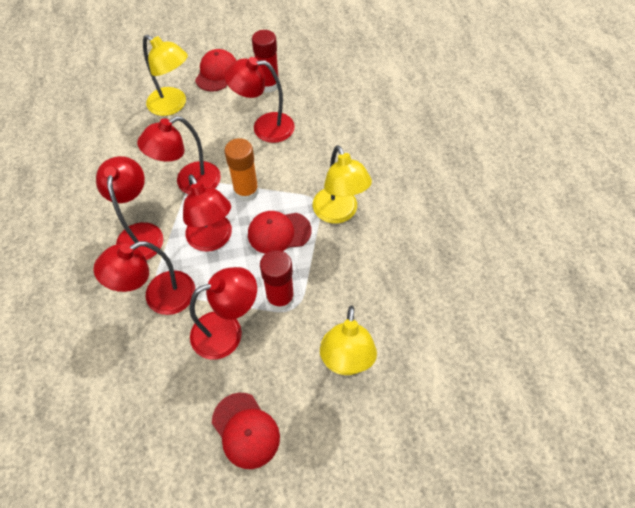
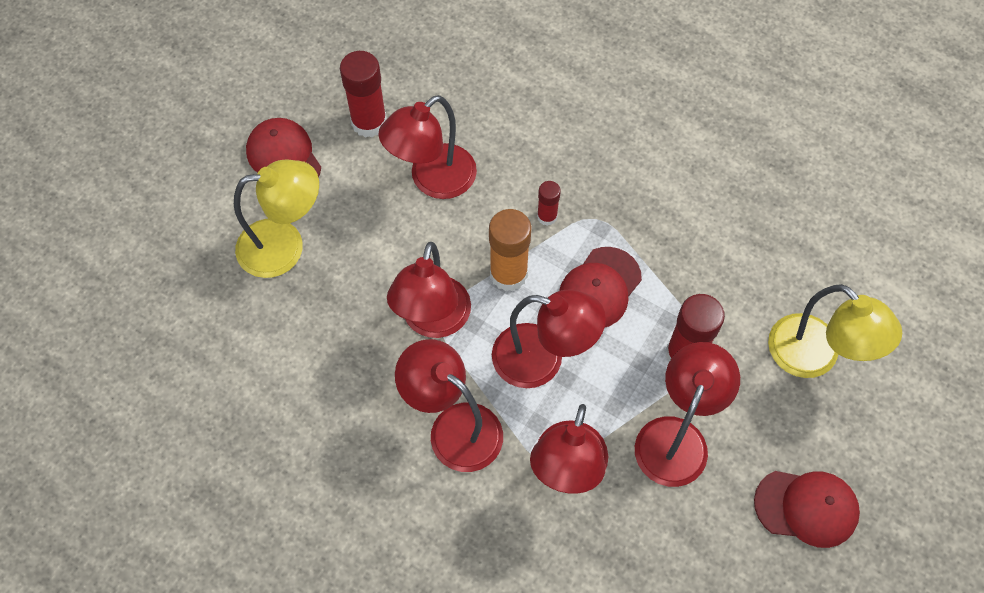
camera: 45 degrees left, 5 degrees up
yellow lamp [313,145,372,224] -> none
none -> red glue stick [537,181,561,226]

